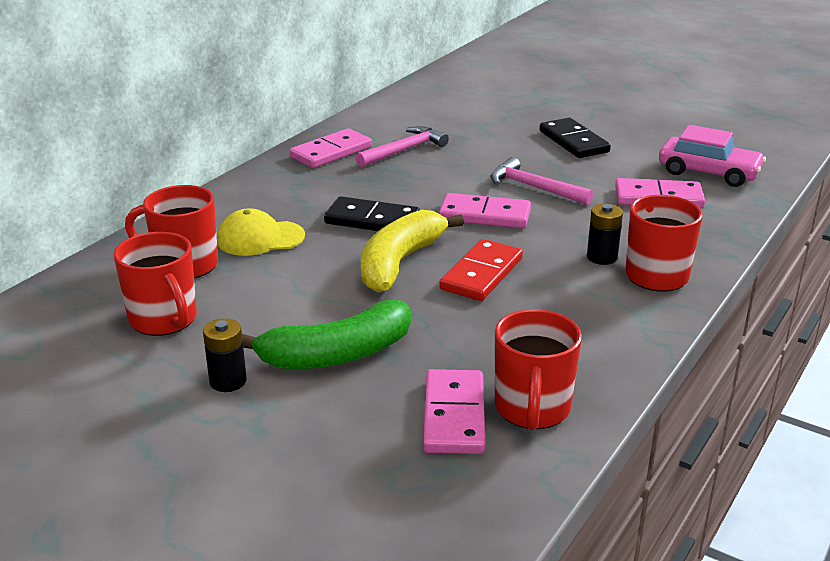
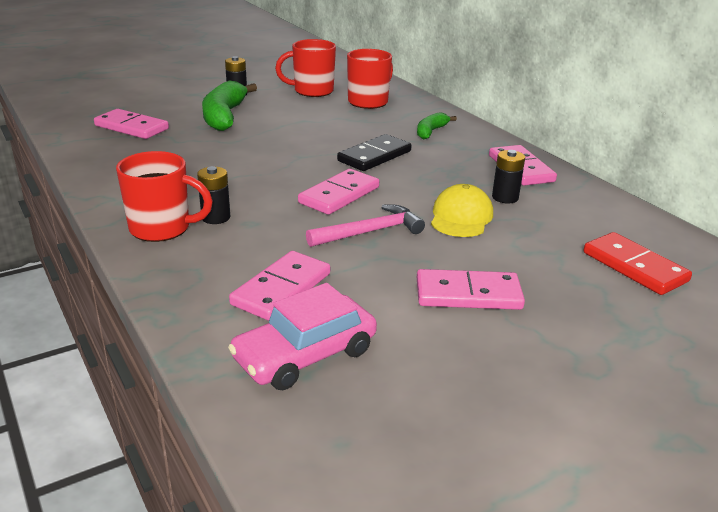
camera: 115 degrees right, 0 degrees up
yellow cap [217,208,305,256] -> yellow cap moved to [431,184,493,237]
pink hammer [356,126,449,167] -> black battery [492,150,525,204]
yellow banana [361,210,464,293] -> none
red domino [440,239,523,301] -> red domino moved to [584,232,692,295]
red mug [495,309,582,430] -> none
black domino [539,118,611,158] -> pink domino [417,269,525,310]
none -> green banana [417,112,457,139]

